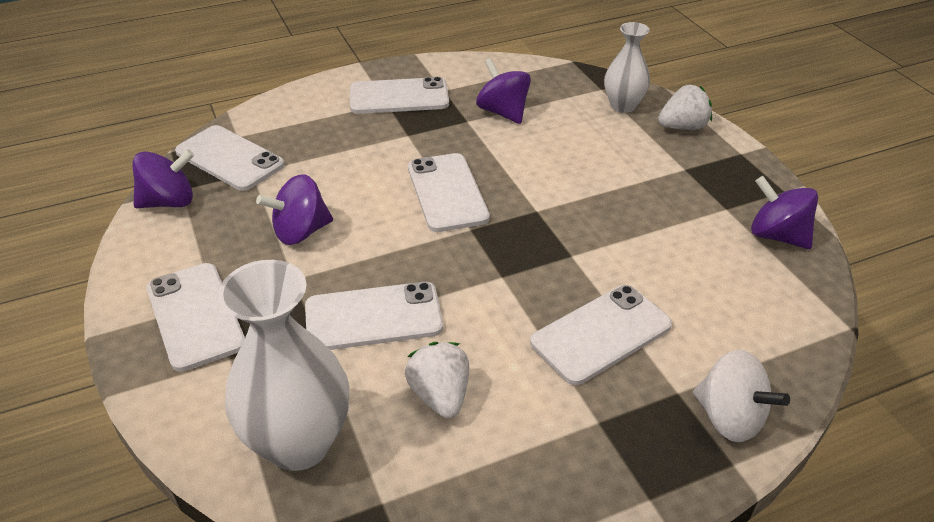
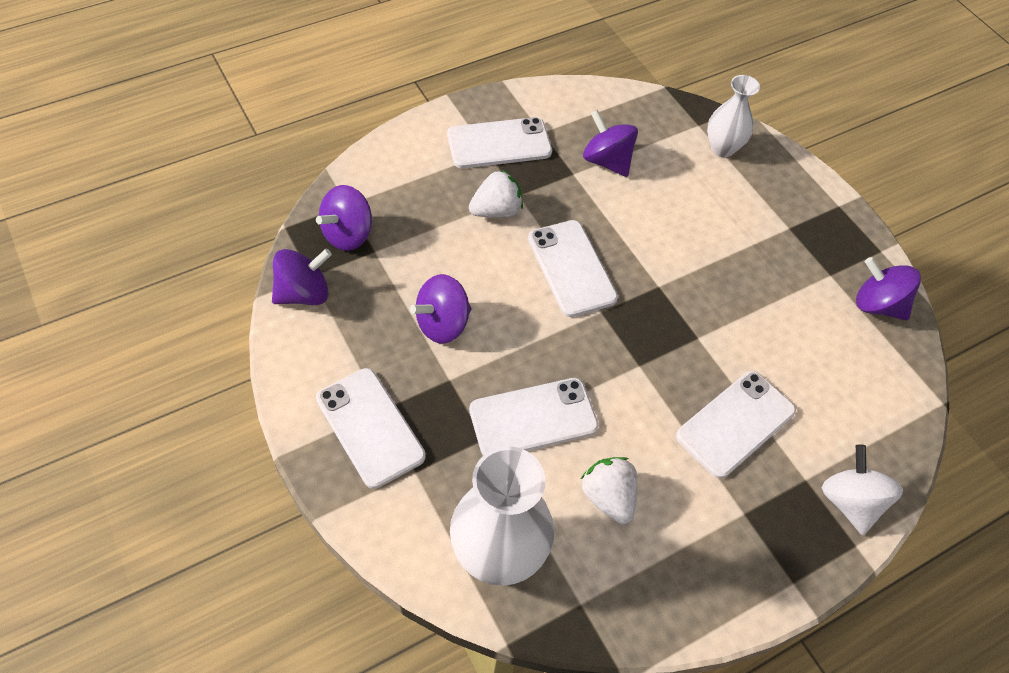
camera: 10 degrees left, 15 degrees up
white phone [175,125,285,191] -> purple spinning top [316,185,372,251]
white strawberry [658,85,712,130] -> white strawberry moved to [469,170,523,218]
white spinning top [693,350,790,442] -> white spinning top turned 135 degrees counterclockwise [821,444,903,535]

